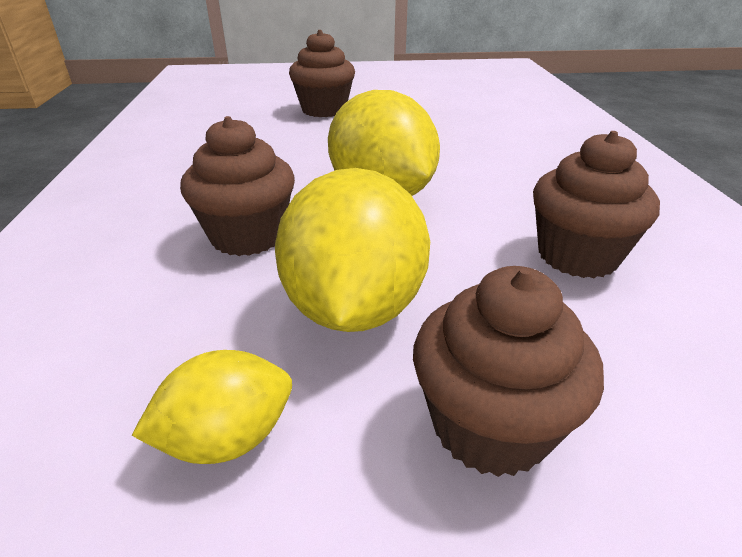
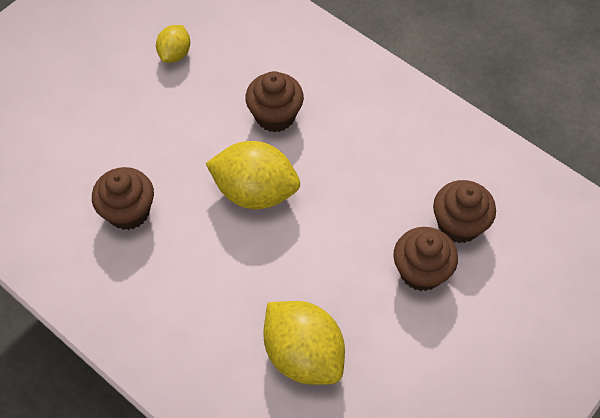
camera: 135 degrees right, 25 degrees up
yellow lemon [275,168,430,332] -> yellow lemon moved to [263,301,345,385]
brown cupcake [413,266,604,477] -> brown cupcake moved to [433,180,496,243]

